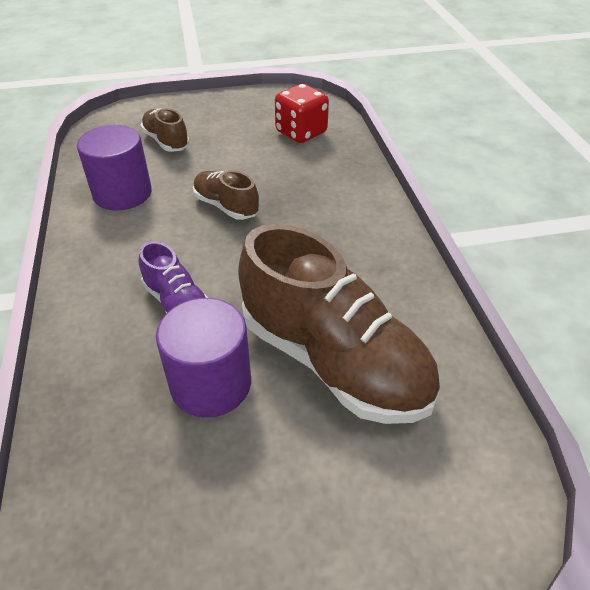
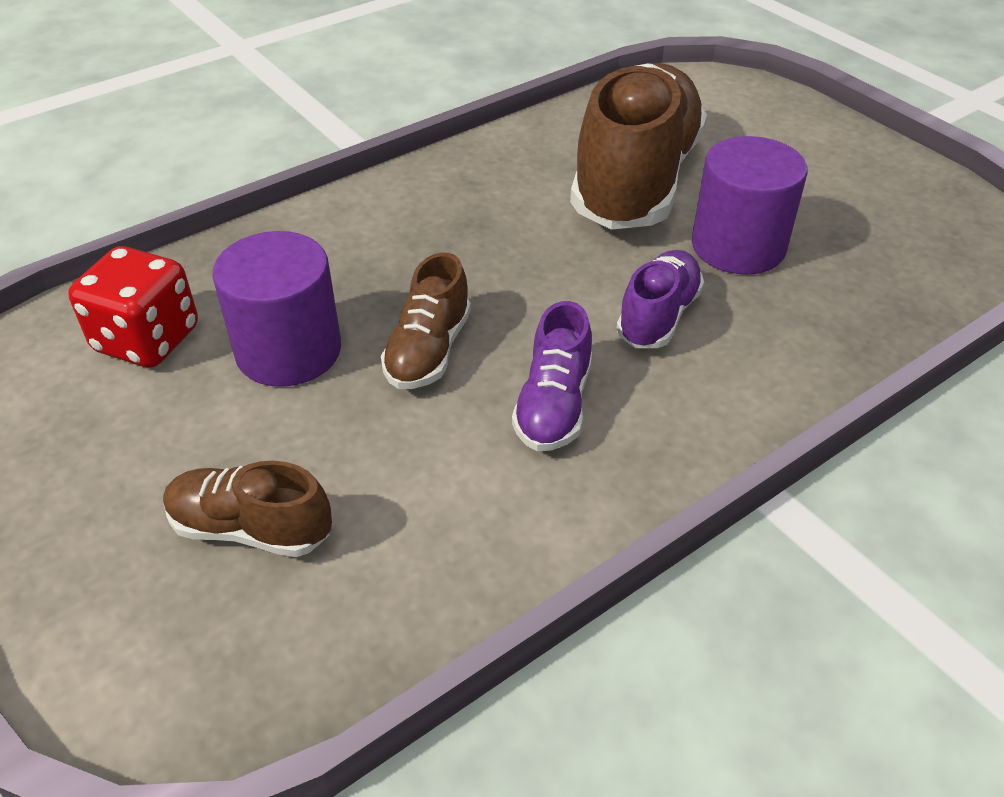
camera: 115 degrees left, 0 degrees up
purple cylinder [77,125,152,211] -> purple cylinder moved to [212,231,341,387]
brown shoe [140,108,190,152] -> brown shoe turned 75 degrees clockwise [163,461,332,557]
none -> purple shoe [512,301,592,451]

